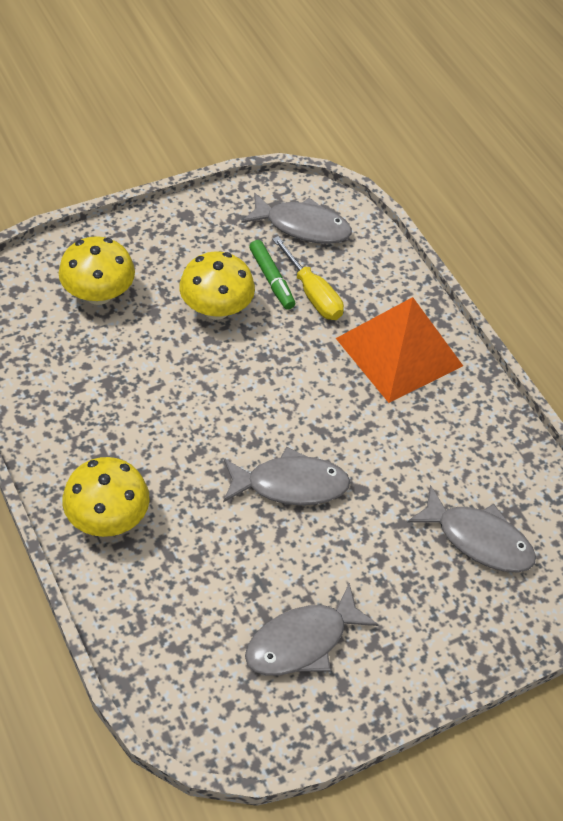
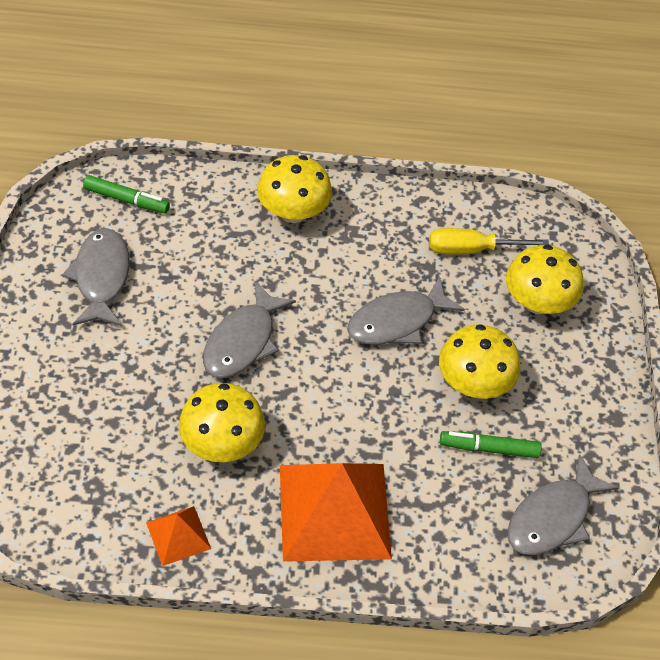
camera: 120 degrees right, 0 degrees up
yellow screwdriver [272,236,344,320] -> yellow screwdriver moved to [429,228,549,254]
grey fish [407,485,536,572] -> grey fish moved to [347,276,465,345]
none -> green marker [83,175,170,214]
none -> orange pyramid [146,506,211,566]
none -> yellow mushroom [179,383,265,462]

